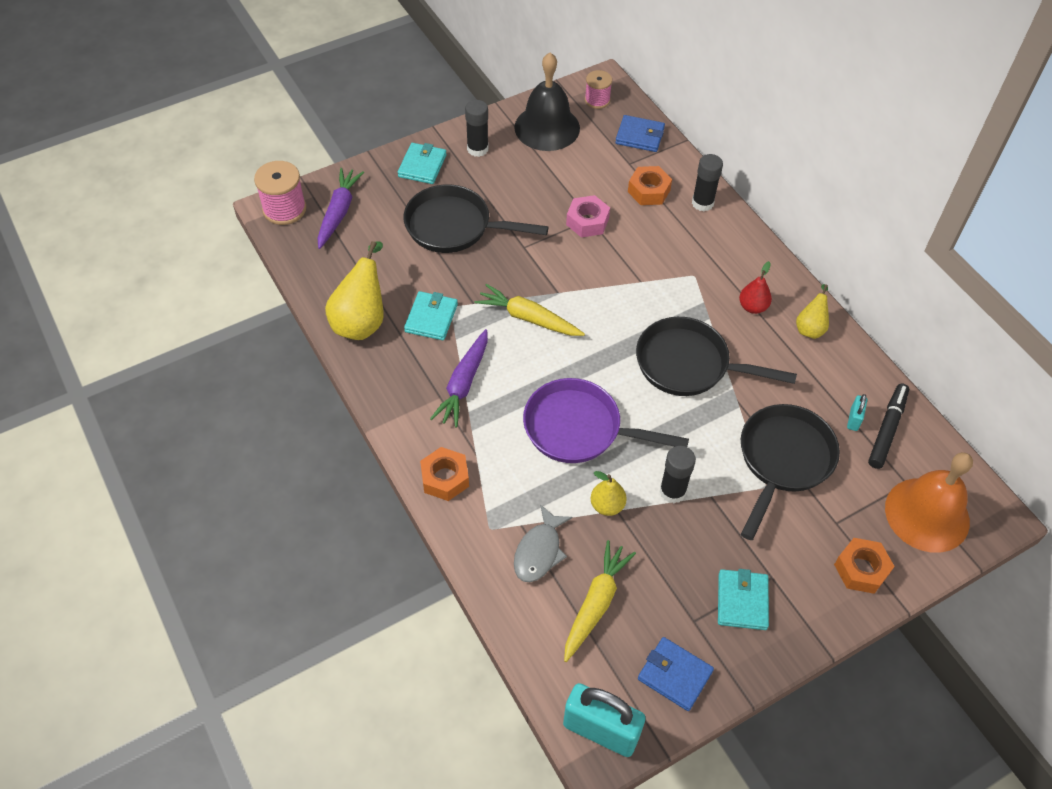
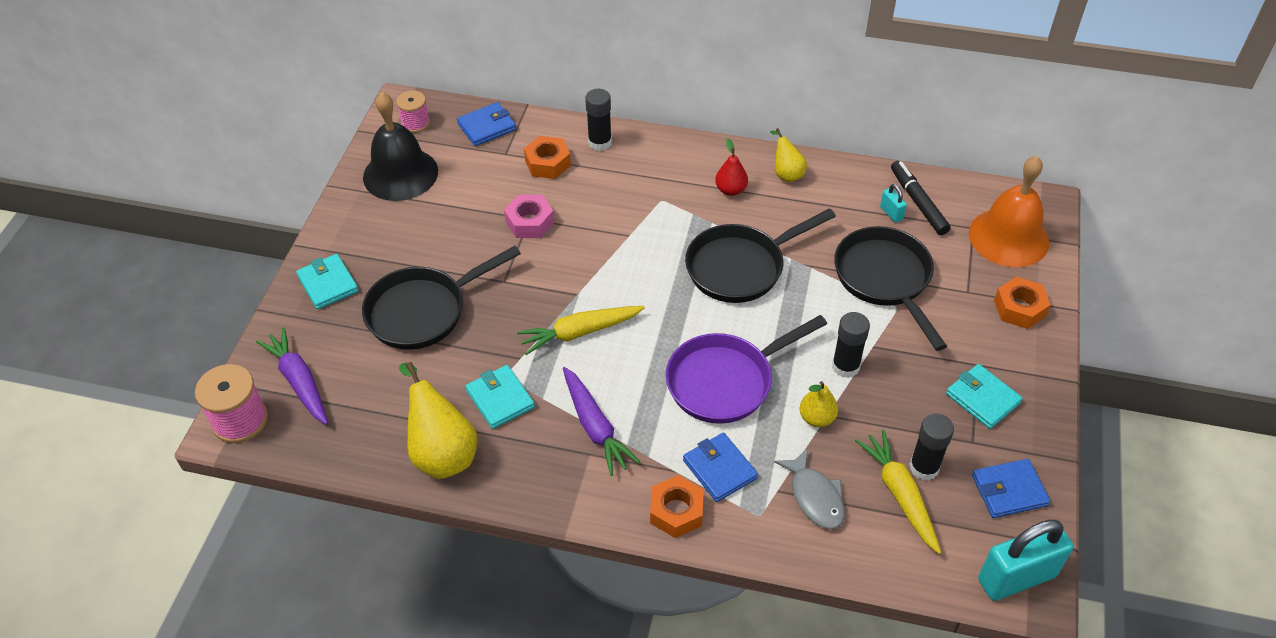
camera: 45 degrees left, 5 degrees down
black glue stick [465,100,489,157] -> black glue stick moved to [909,413,954,480]
none -> blue wallet [683,433,758,502]

